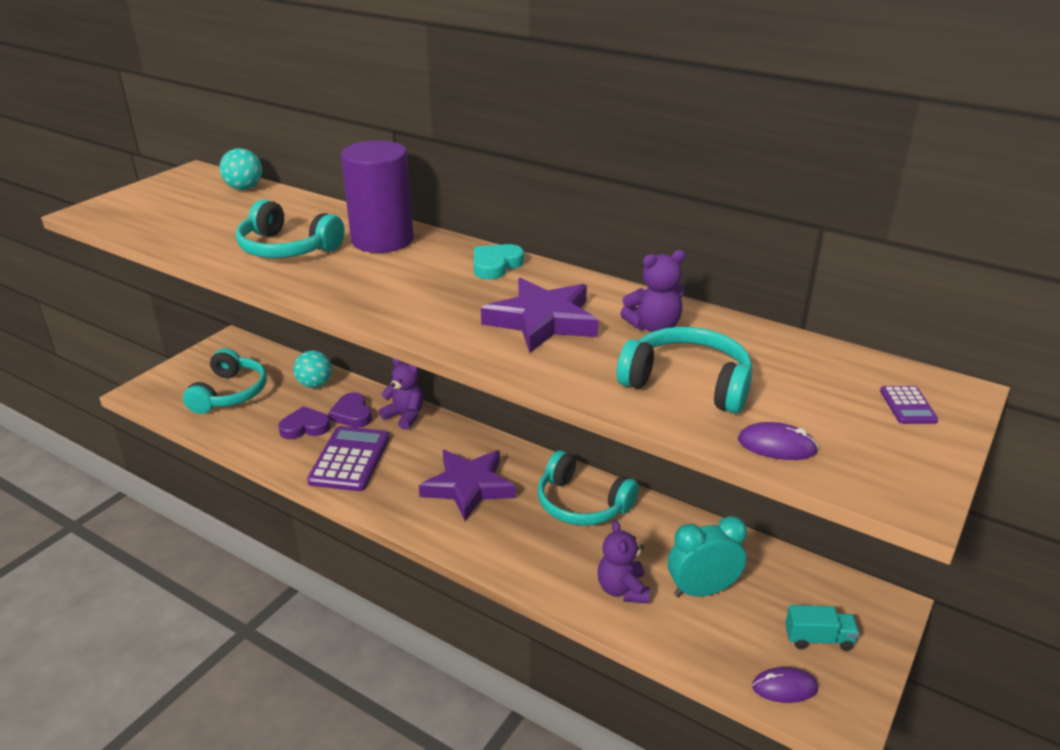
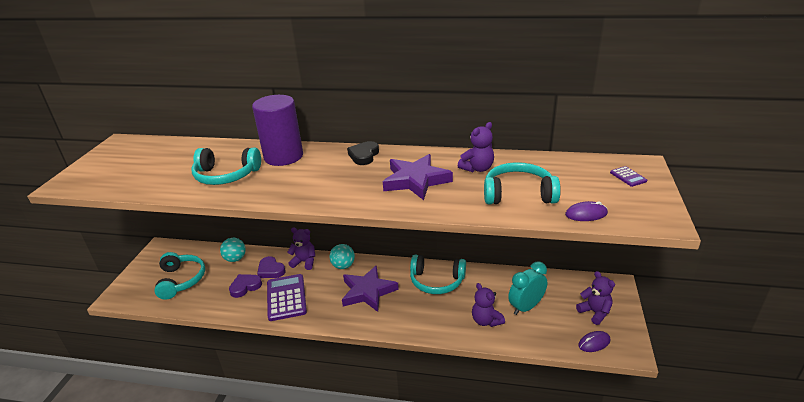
camera: 20 degrees left, 0 degrees up
turquoise ball [219,148,262,190] -> turquoise ball moved to [329,244,355,269]
turquoise heart [474,244,524,279] -> black heart [347,141,379,165]
turquoise truck [785,605,859,651] -> purple teddy bear [576,271,615,325]

